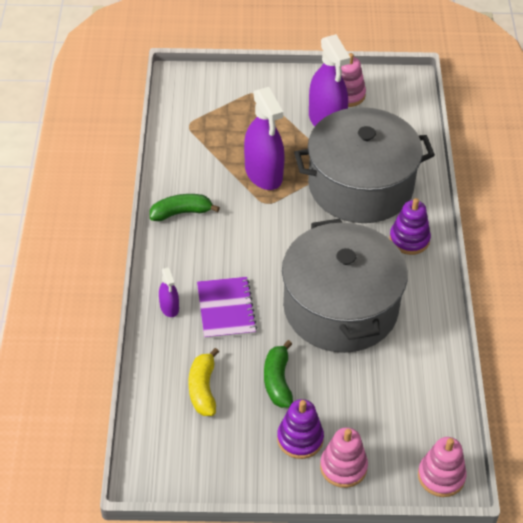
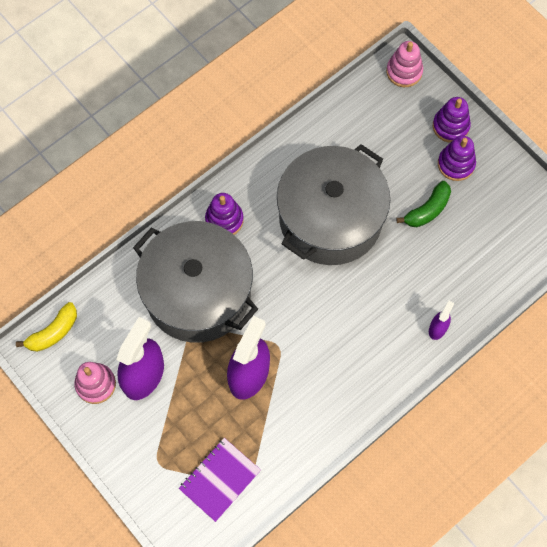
camera: 130 degrees left, 20 degrees up
green banana [150,194,220,221] -> none
yellow banana [188,348,219,416] -> yellow banana moved to [16,302,77,352]
purple notebook [197,277,257,339] -> purple notebook moved to [179,438,261,522]
pink stacking toy [320,427,368,488] -> purple stacking toy [433,97,471,143]

